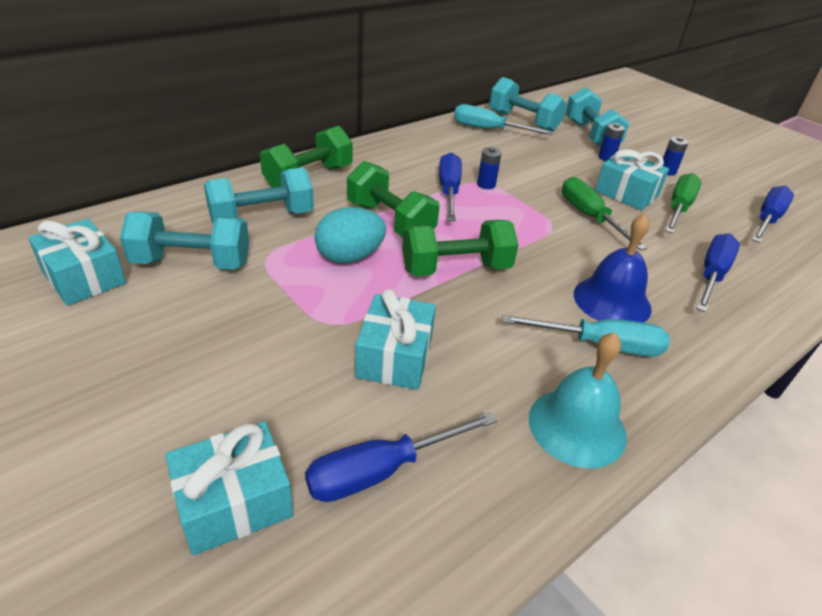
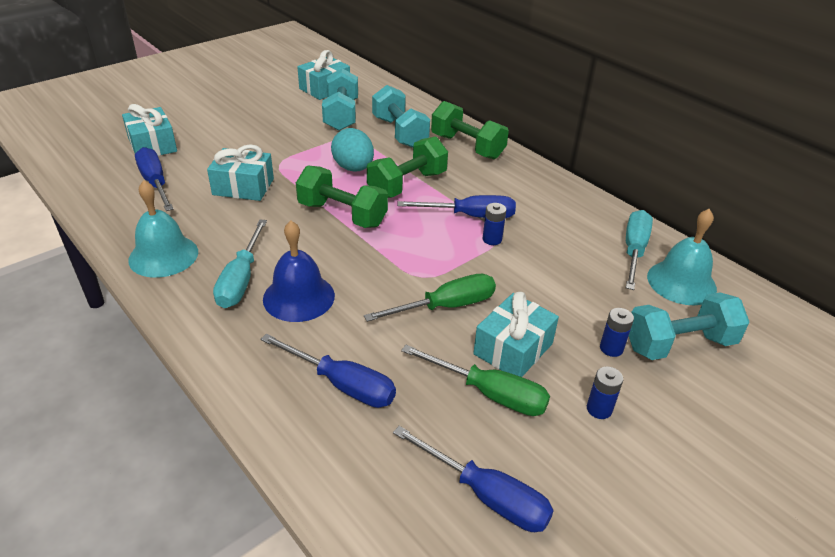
camera: 90 degrees right, 0 degrees up
green dumbbell [402,220,518,276] -> green dumbbell turned 45 degrees counterclockwise [296,166,388,228]
turquoise dumbbell [489,77,567,131] -> turquoise bell [647,209,717,305]

